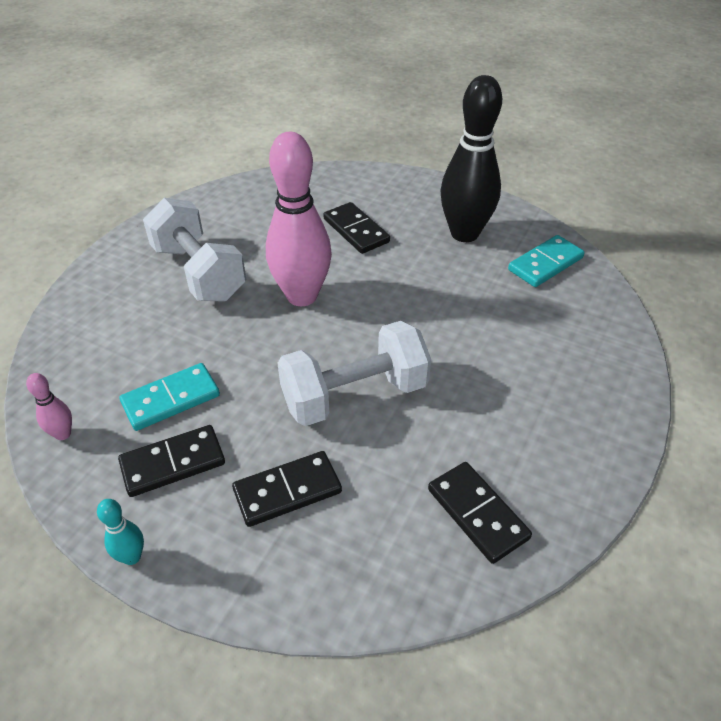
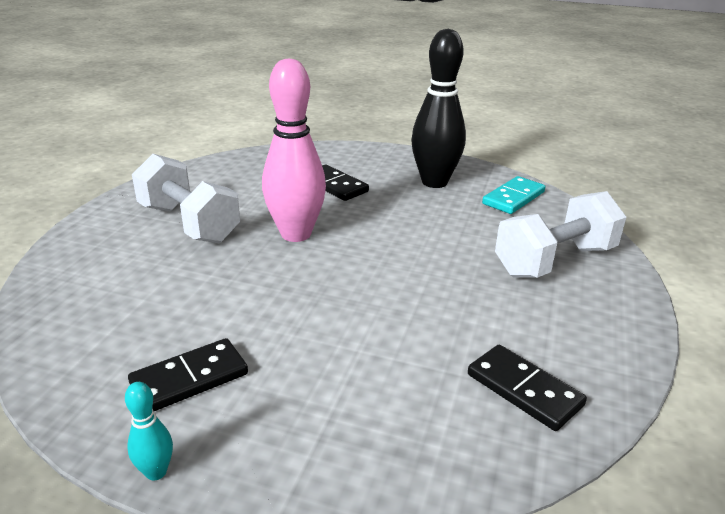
camera: 10 degrees left, 15 degrees down
pink bowling pin [26,373,72,440] -> none
turquoise domino [119,363,220,431] -> none
black domino [232,451,342,527] -> none
white dumbbell [278,321,431,426] -> white dumbbell moved to [495,191,626,278]

